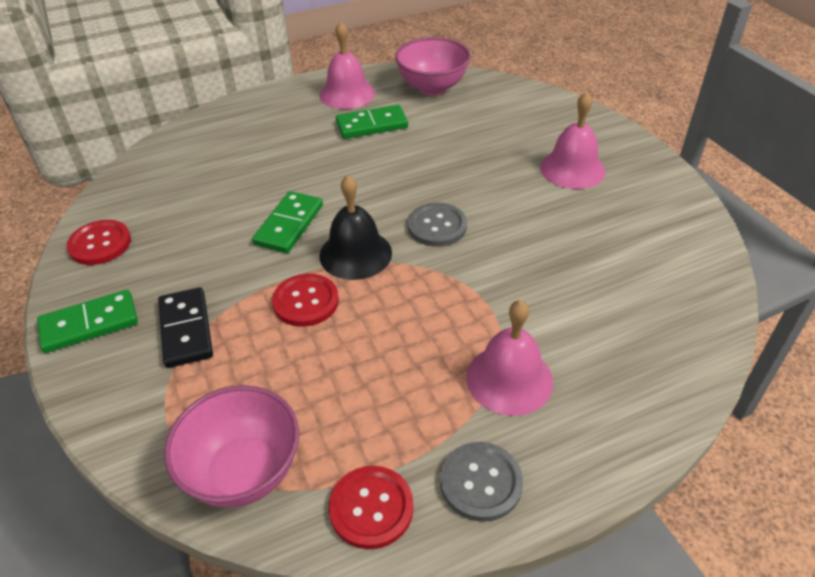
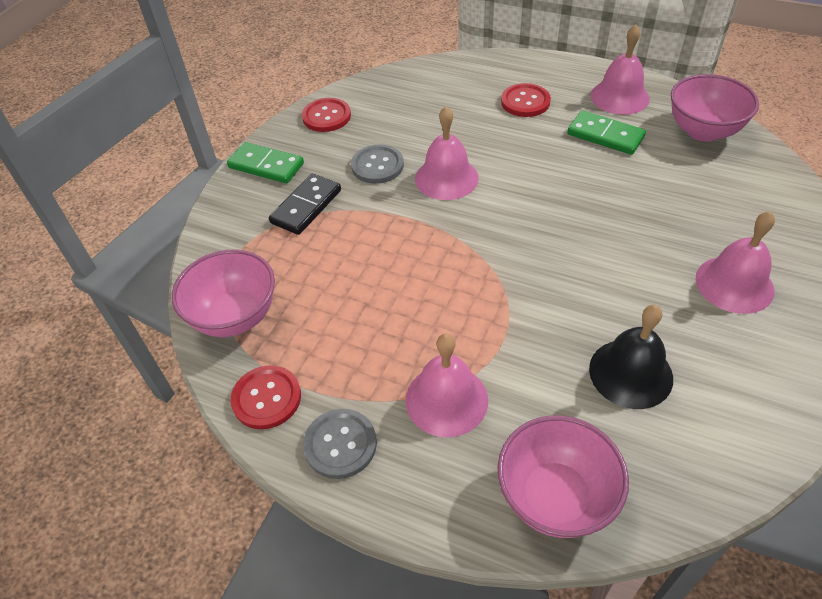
camera: 50 degrees right, 5 degrees up
green domino [252,191,323,253] -> pink bell [415,106,479,200]
red button [272,274,339,327] -> red button moved to [501,83,551,117]
black bell [319,175,392,280] -> black bell moved to [589,305,673,409]
grey button [408,203,467,247] -> grey button moved to [351,145,404,184]
none -> pink bowl [497,415,629,538]

